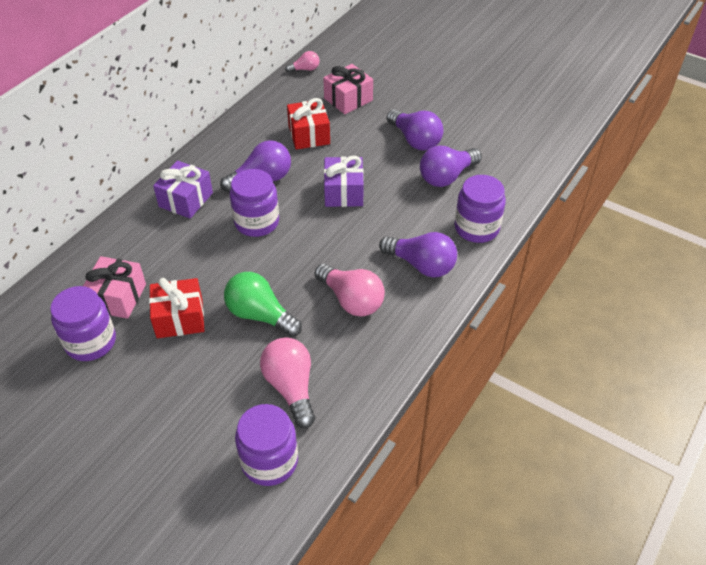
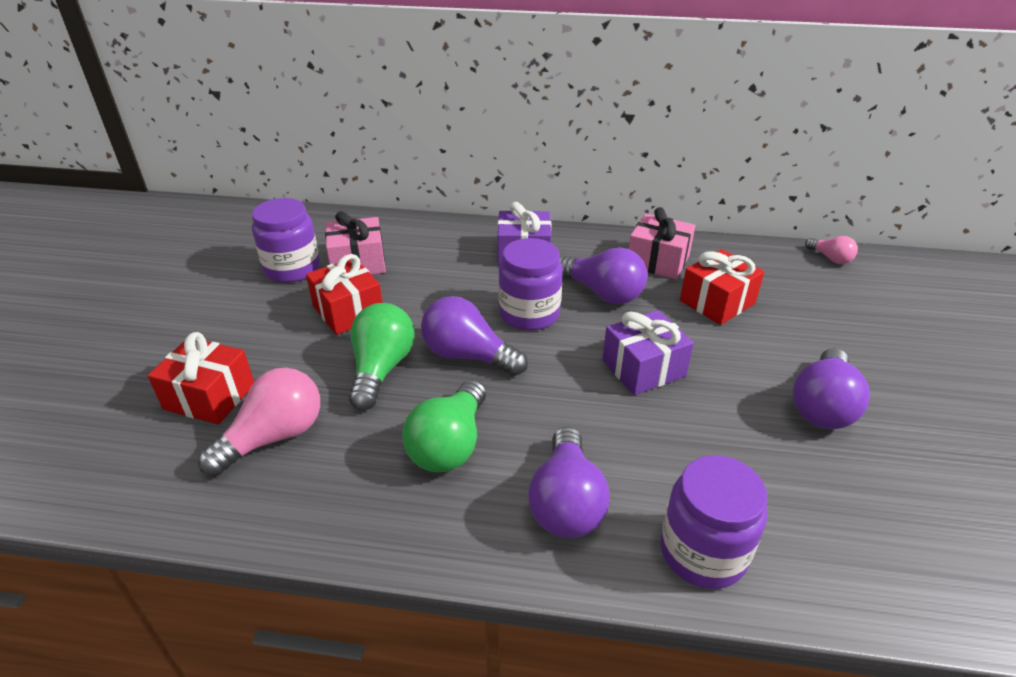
camera: 65 degrees right, 10 degrees down
purple jar [235,404,298,486] -> none
pink light bulb [315,264,385,317] -> green light bulb [402,380,486,472]
pink gift [323,64,373,114] -> pink gift moved to [629,207,695,279]
purple light bulb [420,146,482,187] -> purple light bulb moved to [421,296,528,376]
none -> red gift [148,332,254,425]

